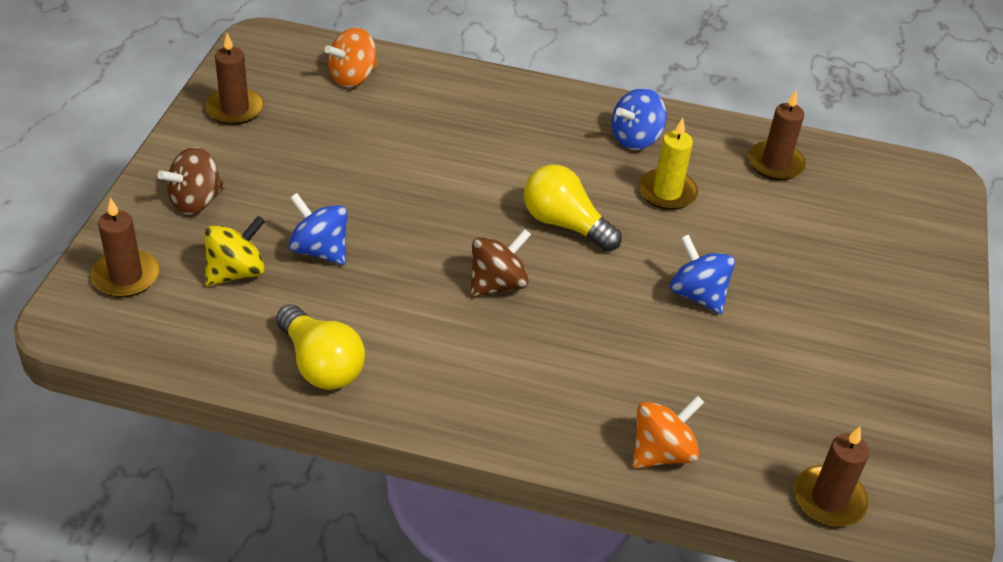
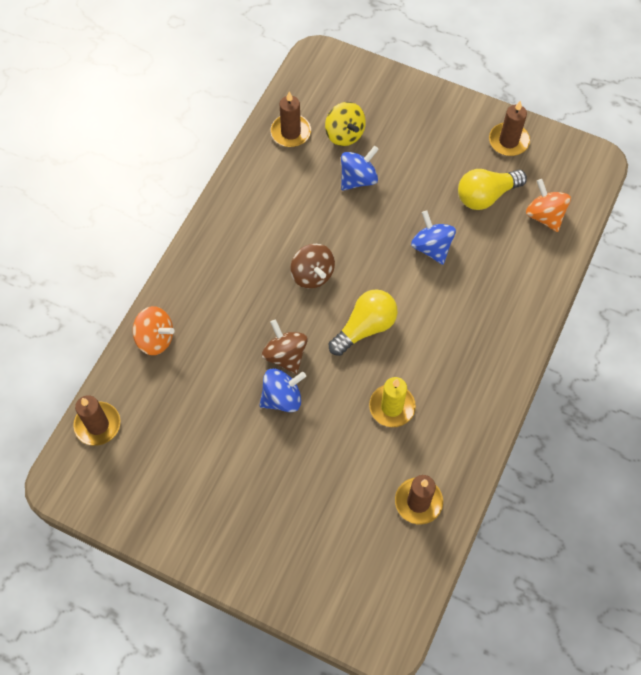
camera: 105 degrees right, 20 degrees up
brown candle [91,198,160,297] -> brown candle moved to [271,92,311,147]
brown spinning top [157,147,225,214] -> brown spinning top moved to [262,319,307,374]
yellow light bulb [276,304,365,390] -> yellow light bulb moved to [458,169,527,210]
blue spinning top [612,88,667,150] -> blue spinning top moved to [411,210,456,265]
orange spinning top [632,395,704,468] -> orange spinning top turned 45 degrees counterclockwise [133,306,174,355]

